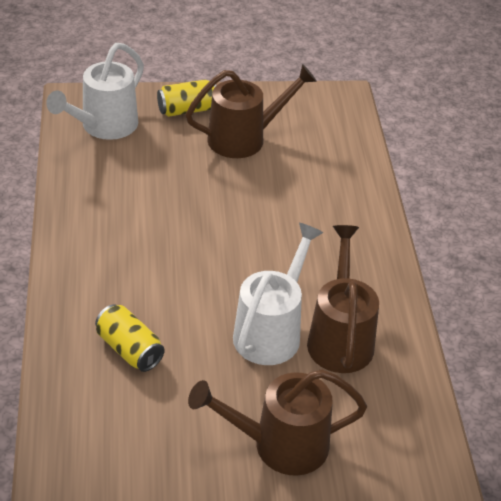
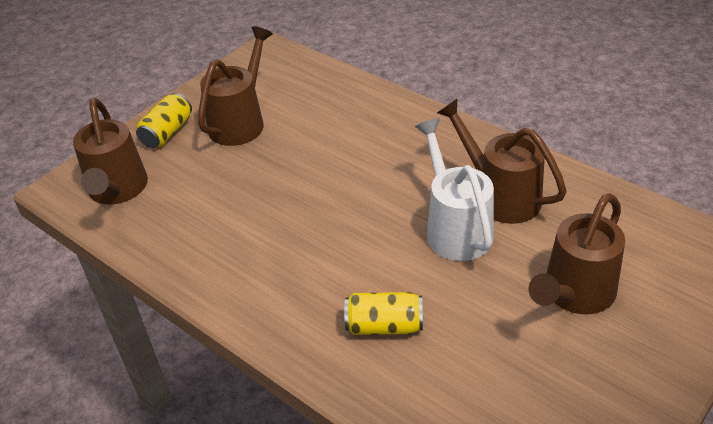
camera: 40 degrees left, 0 degrees up
white watering can [46,43,144,140] -> brown watering can [73,98,148,204]

